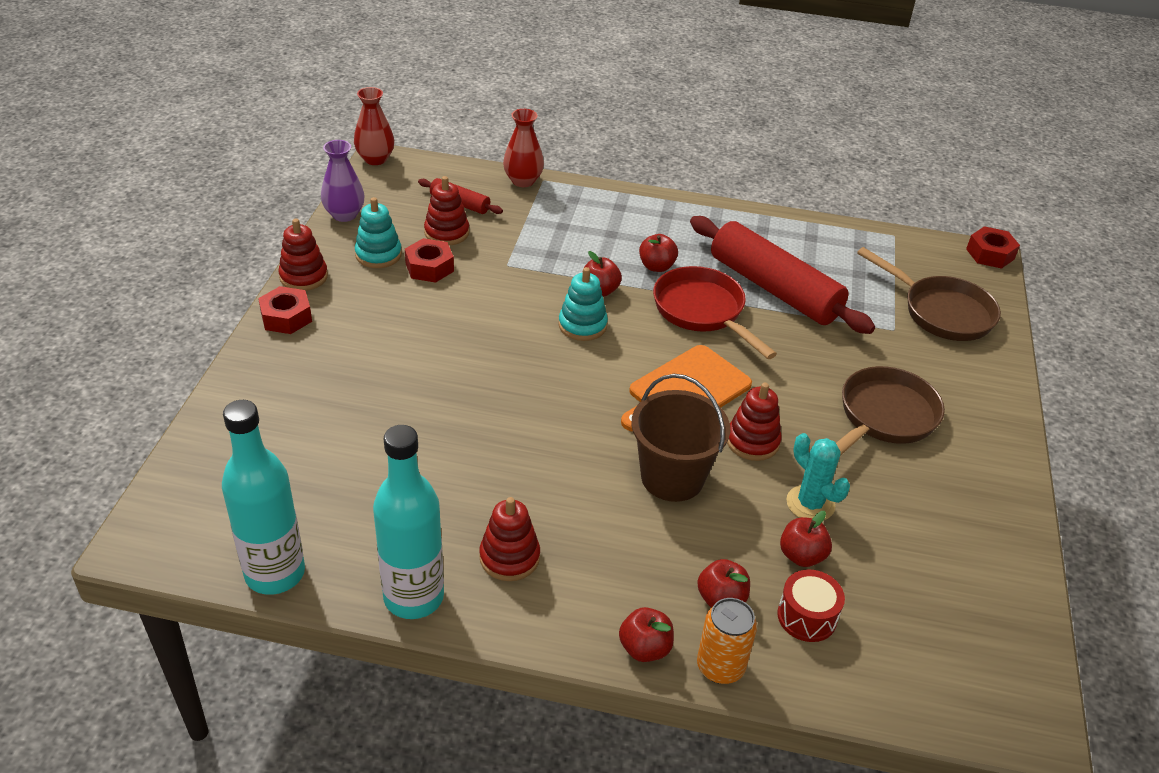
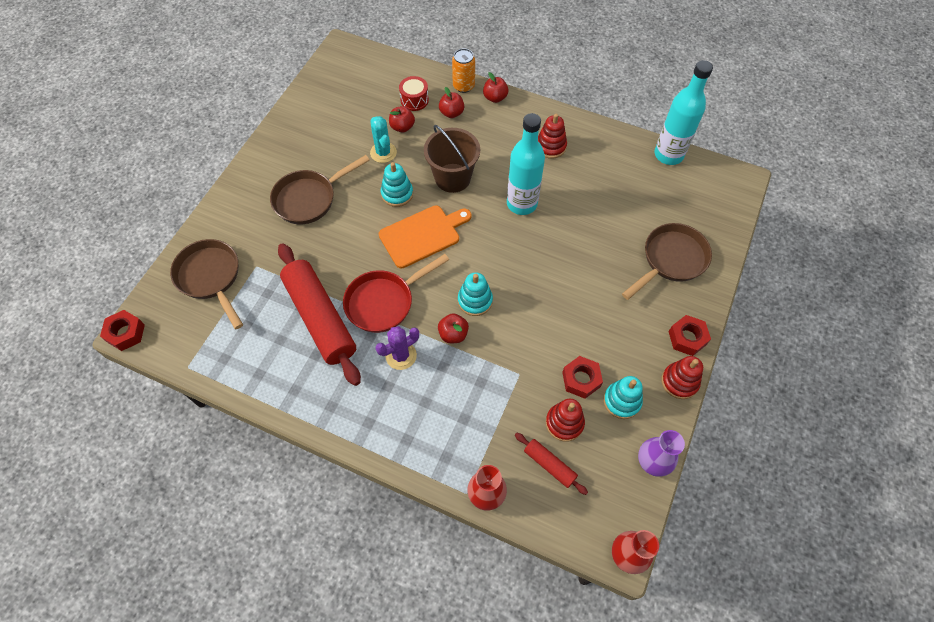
camera: 165 degrees left, 20 degrees up
turquoise bottle [373,425,444,619] -> turquoise bottle moved to [507,113,545,215]
red apple [639,234,678,272] -> purple cactus [376,326,419,370]
red pan [653,266,777,359] -> red pan turned 75 degrees clockwise [343,254,449,333]
red stacking toy [727,383,782,461] -> turquoise stacking toy [381,162,413,207]
none -> brown pan [622,223,712,300]

